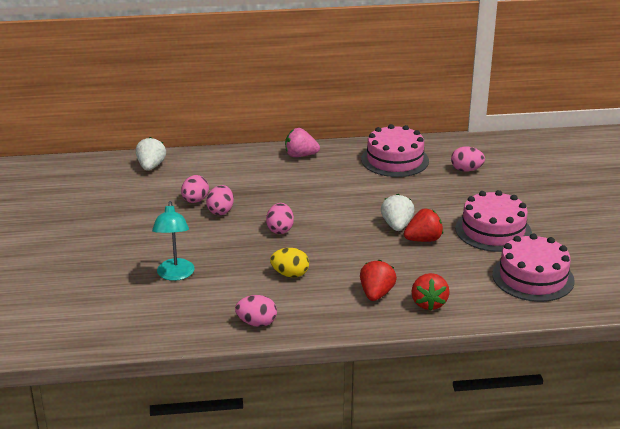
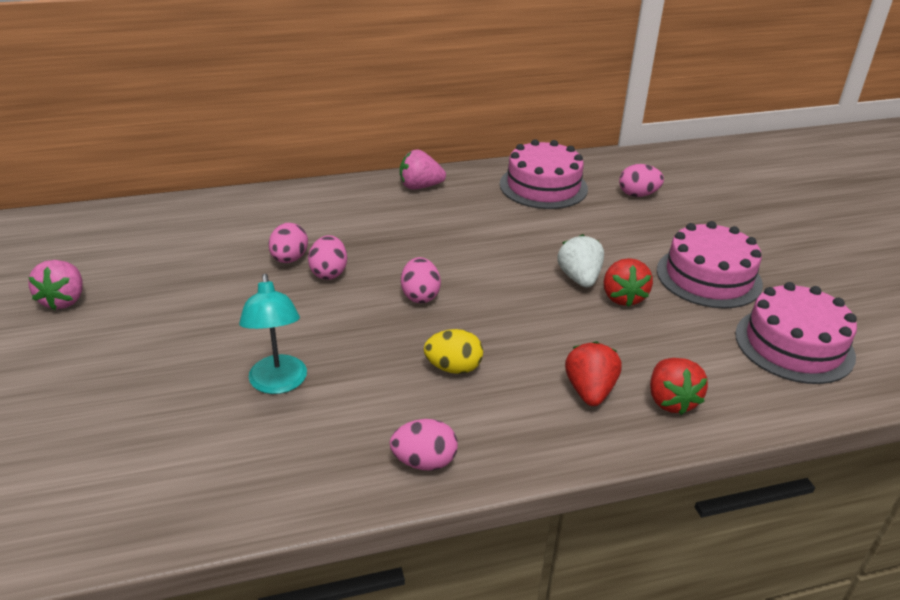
camera: 10 degrees left, 5 degrees up
white strawberry [136,137,166,171] -> none
red strawberry [404,208,443,242] -> red strawberry turned 120 degrees clockwise [604,258,653,307]
none -> pink strawberry [28,260,83,310]

